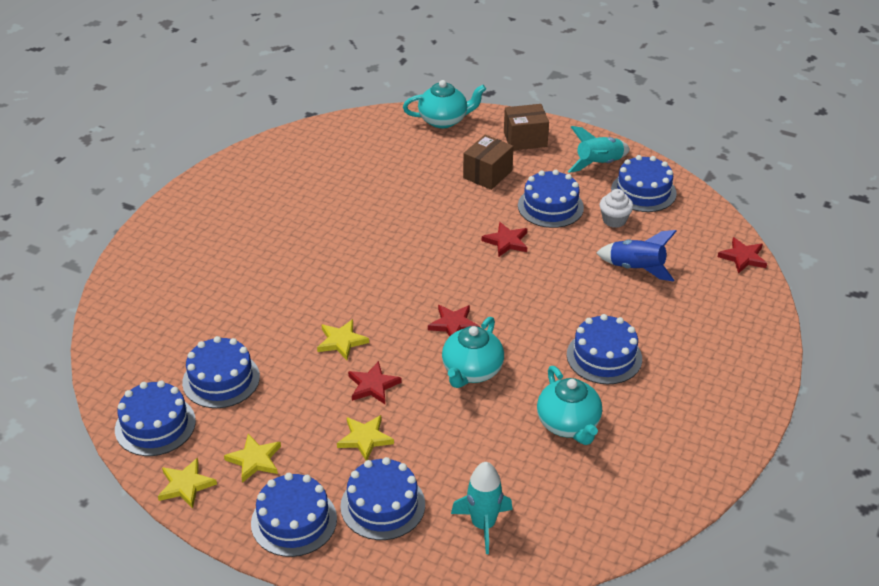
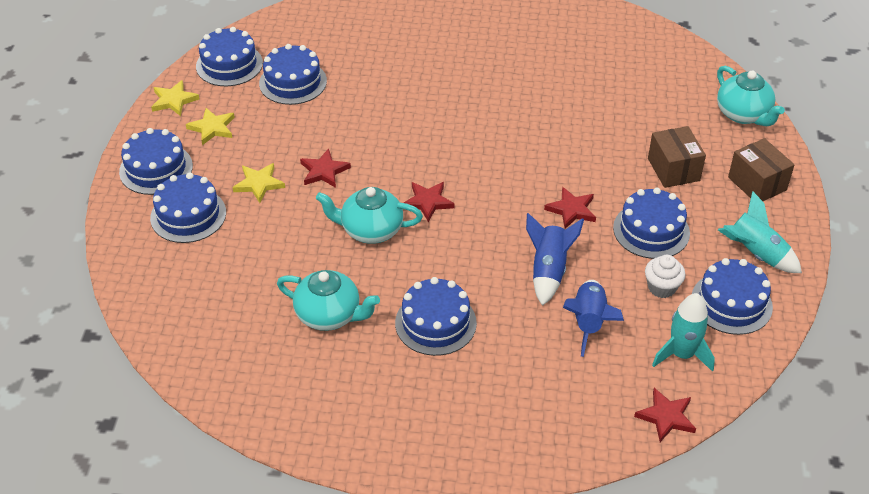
camera: 70 degrees right, 5 degrees up
yellow star [317,319,369,360] -> none
turquoise rocket [451,462,513,554] -> turquoise rocket moved to [652,293,715,372]
brown box [463,134,514,190] -> brown box turned 60 degrees clockwise [648,126,706,188]
turquoise teapot [537,366,602,445] -> turquoise teapot turned 120 degrees counterclockwise [277,270,380,331]
none -> blue rocket [526,213,584,306]

